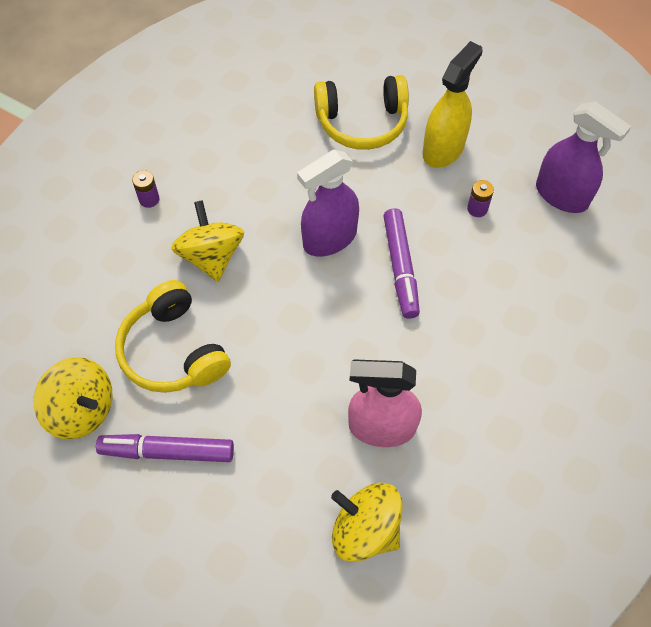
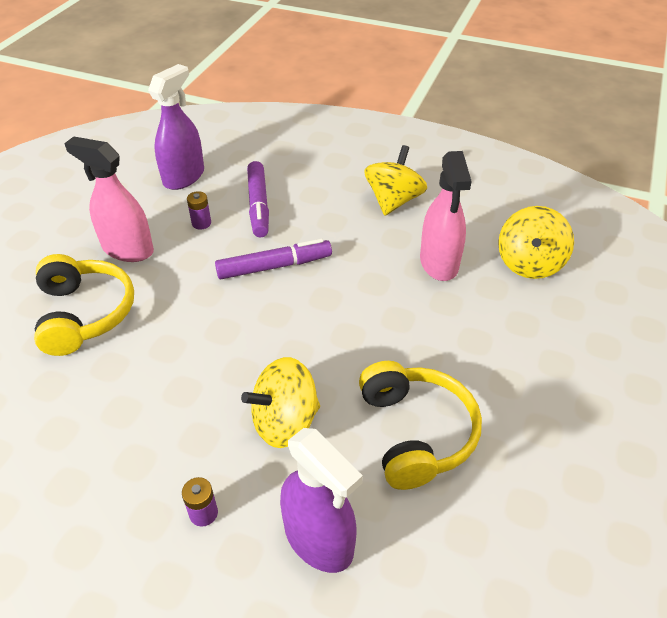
camera: 100 degrees left, 15 degrees down
yellow spinning top [34,357,112,439] -> yellow spinning top moved to [364,145,427,216]
purple marker [96,434,234,462] -> purple marker moved to [247,161,269,237]
yellow headphones [115,280,231,393] -> yellow headphones turned 60 degrees counterclockwise [359,361,482,490]
purple spray bottle [297,149,359,257] -> purple spray bottle moved to [280,428,363,573]
yellow spray bottle [423,41,483,168] -> pink spray bottle [64,136,154,262]

